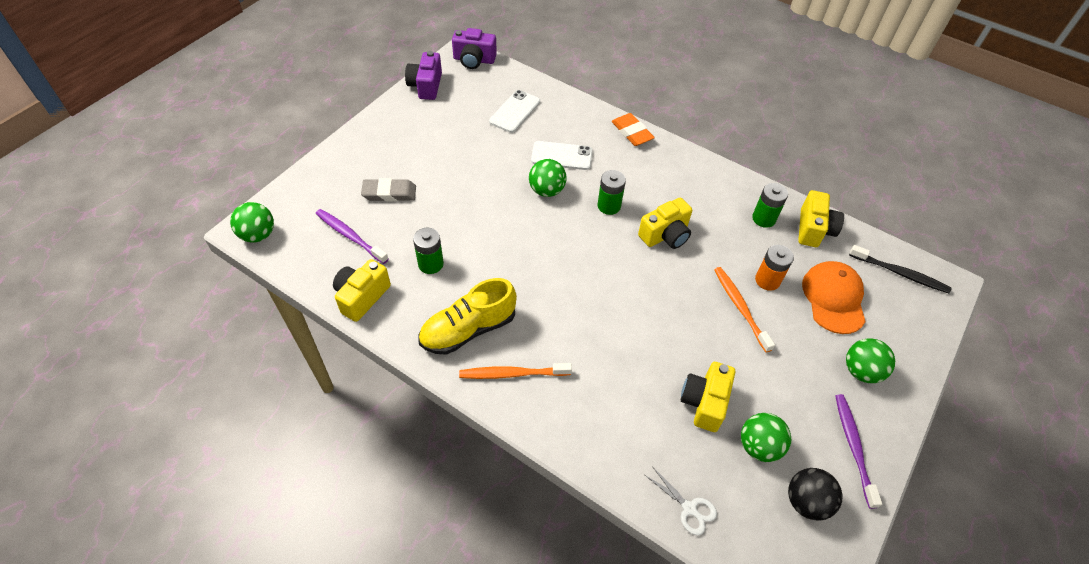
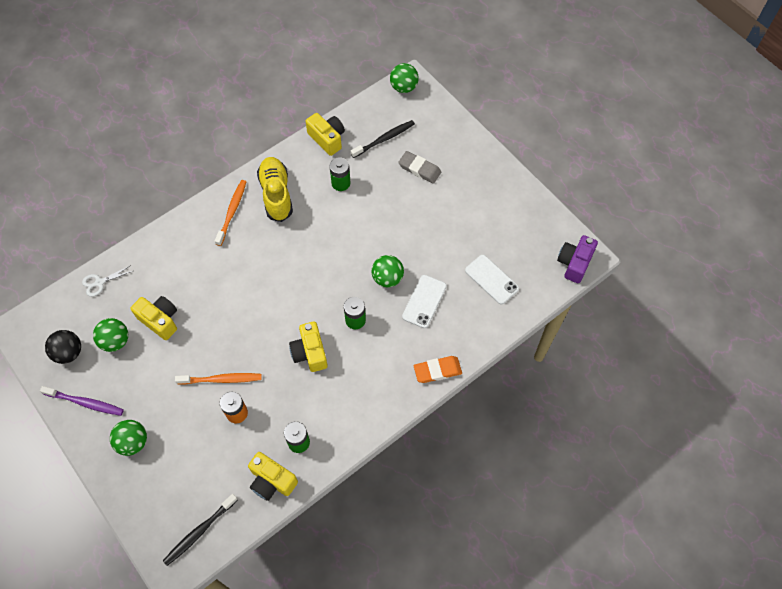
camera: 110 degrees right, 10 degrees up
purple toothbrush [316,209,389,264] -> black toothbrush [351,120,415,158]
grey eraser [361,178,416,202] -> grey eraser turned 75 degrees counterclockwise [398,151,441,184]
purple camera [405,51,442,100] -> none
orange cap [802,261,866,334] -> none

